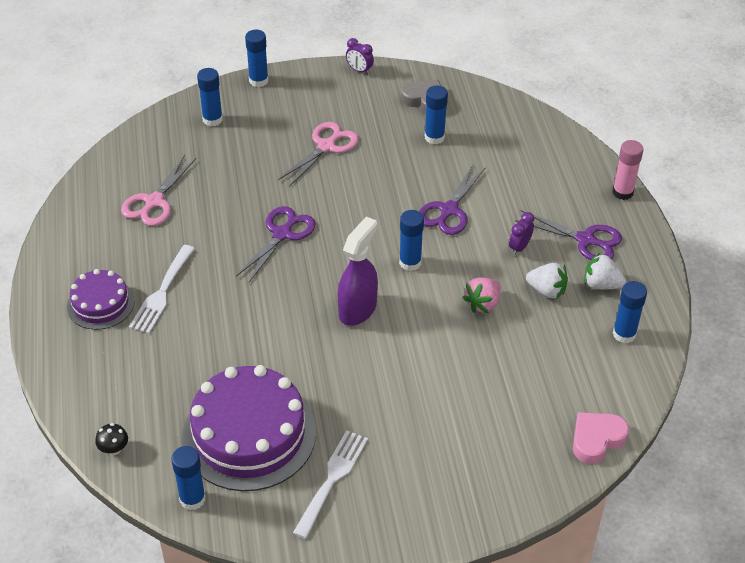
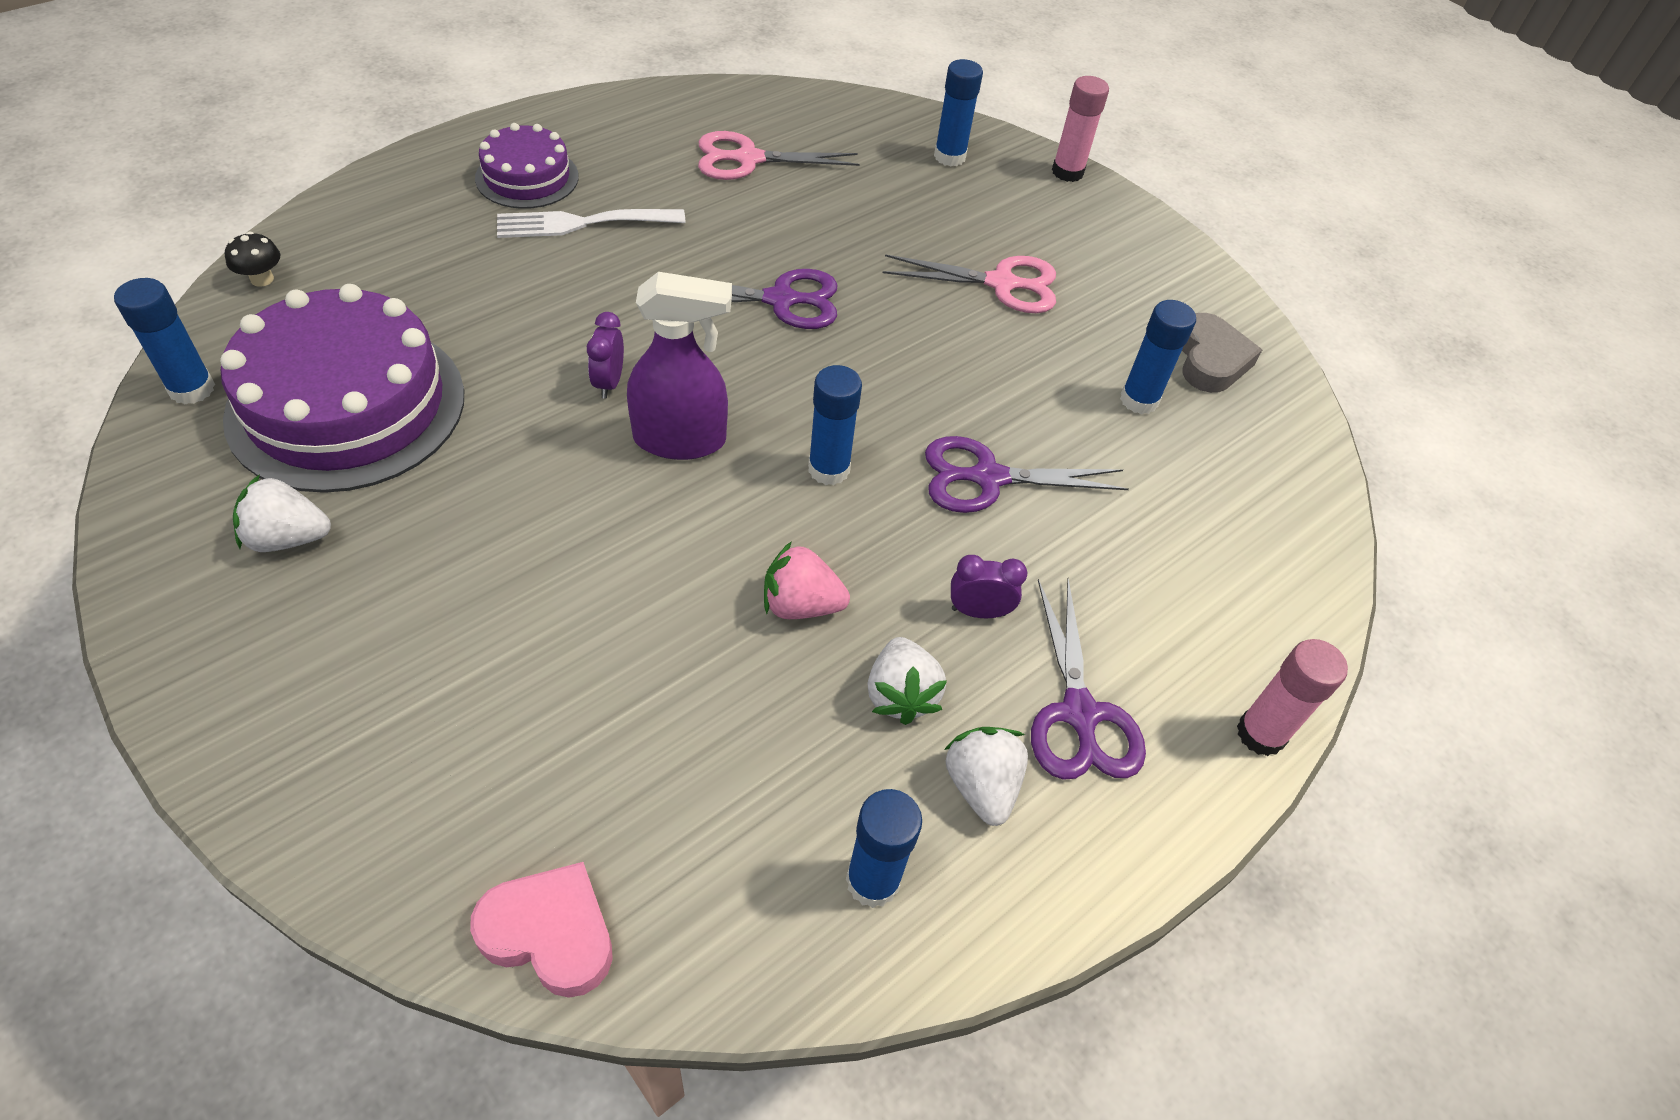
camera: 55 degrees right, 5 degrees up
blue glue stick [245,30,269,87] -> pink glue stick [1052,76,1109,182]
white fork [293,430,368,539] -> white strawberry [233,474,331,552]
purple clock [346,38,374,74] -> purple clock moved to [587,312,624,399]

